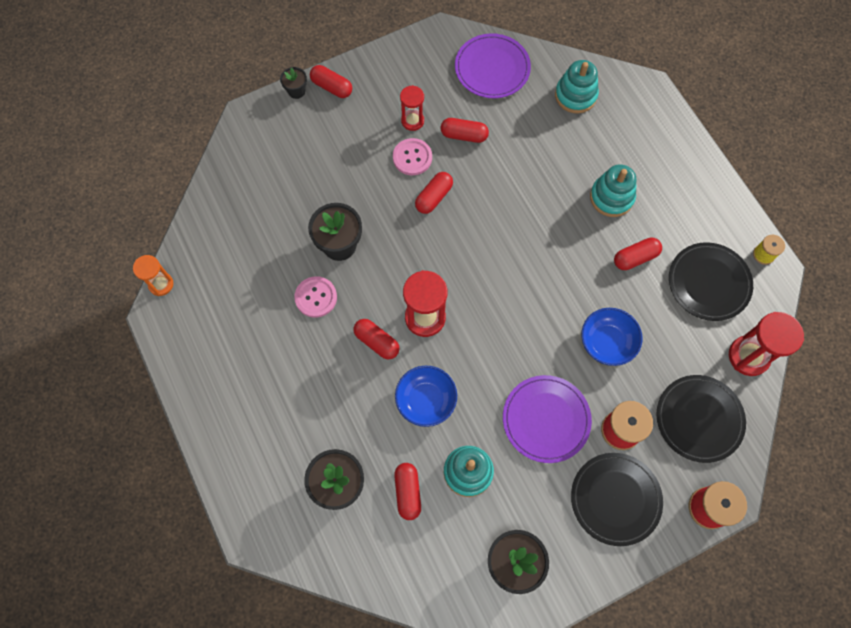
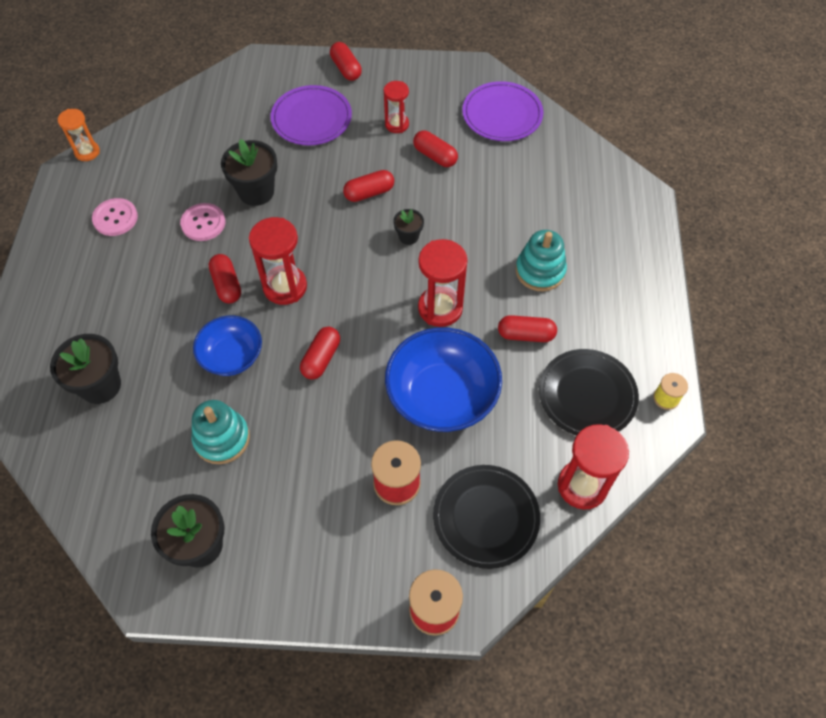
camera: 30 degrees right, 10 degrees down
black flower pot [280,67,307,99] -> black flower pot moved to [393,209,424,245]
pink button [393,138,432,175] -> pink button moved to [92,198,138,236]
red capsule [394,463,421,520] -> red capsule moved to [300,327,340,380]
purple plate [503,375,592,463] -> purple plate moved to [271,85,352,146]
turquoise stacking toy [555,60,599,113] -> none
black plate [571,453,663,546] -> none
blue bowl [581,308,642,366] -> blue bowl [385,327,502,432], size x1.64
none -> red hourglass [418,239,468,327]

